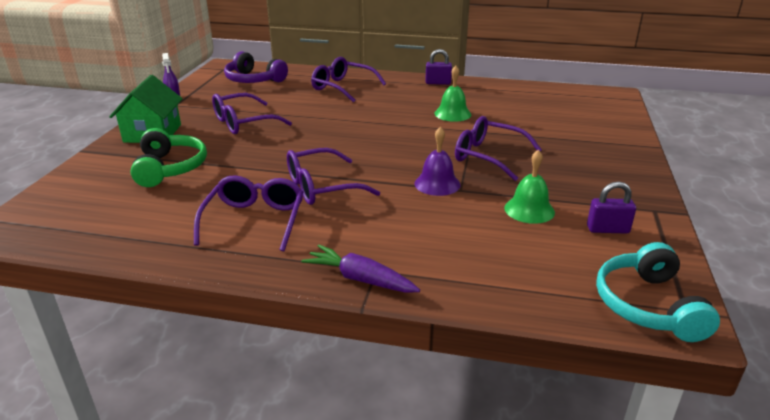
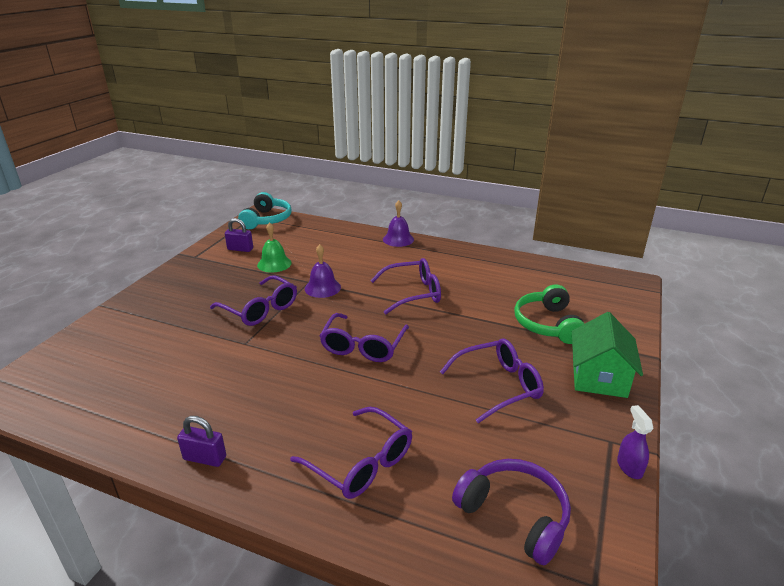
camera: 170 degrees left, 0 degrees up
purple glasses [194,175,303,251] -> purple glasses moved to [319,313,409,362]
purple carrot [301,245,420,293] -> purple bell [383,200,414,247]
green bell [434,66,471,122] -> none

